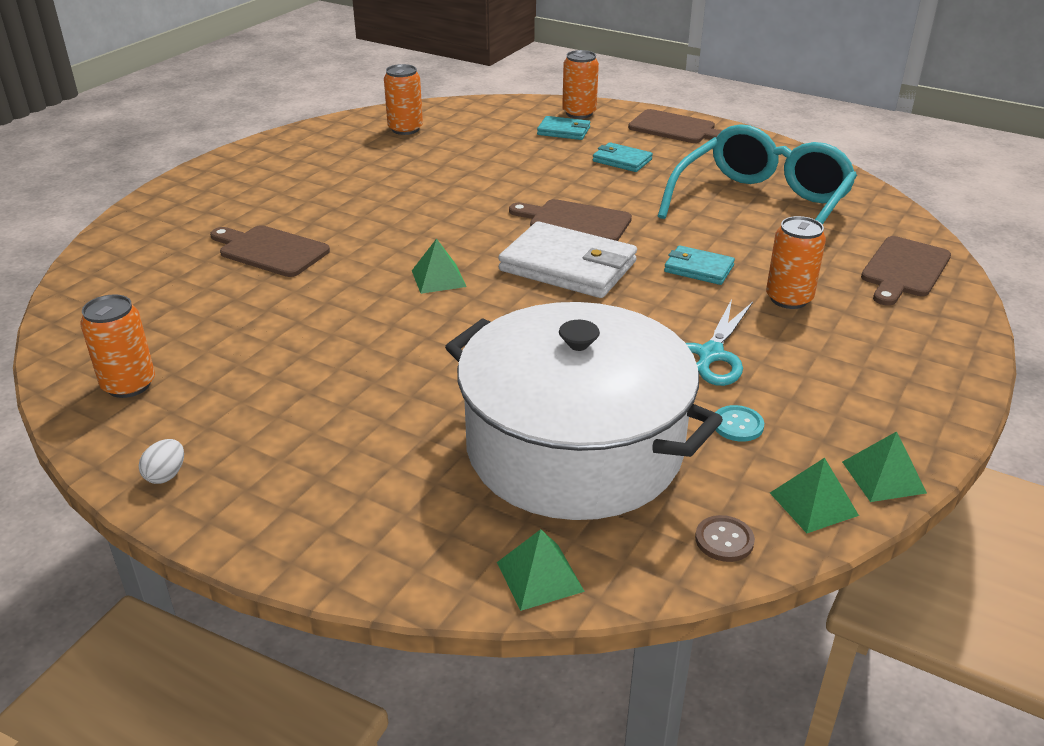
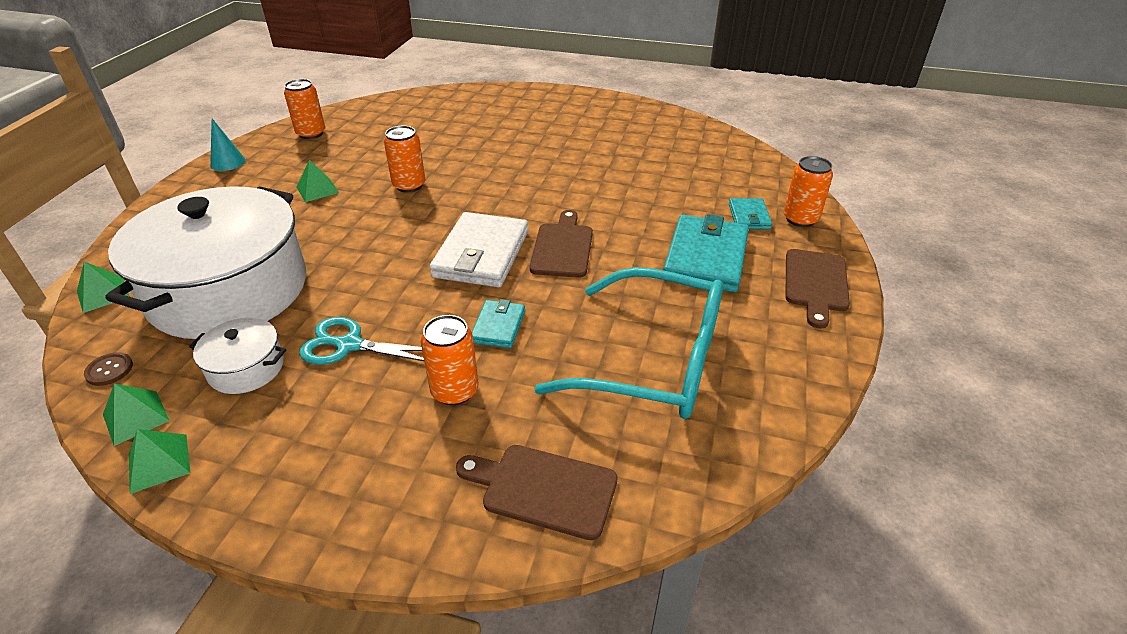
camera: 75 degrees right, 5 degrees up
white egg [139,439,184,484] -> turquoise cone [210,119,246,171]
brown cutting board [210,225,330,277] -> none
orange can [384,64,423,135] -> orange can moved to [384,126,425,193]
green pyramid [412,238,467,294] -> green pyramid moved to [296,160,339,202]
turquoise wallet [593,142,653,172] -> turquoise wallet [663,214,749,292], size x1.93
turquoise button [715,405,764,442] -> white pot [189,318,286,394]

